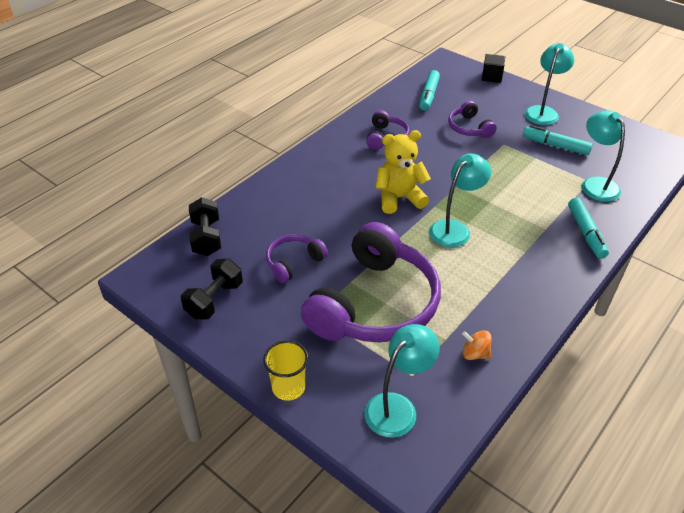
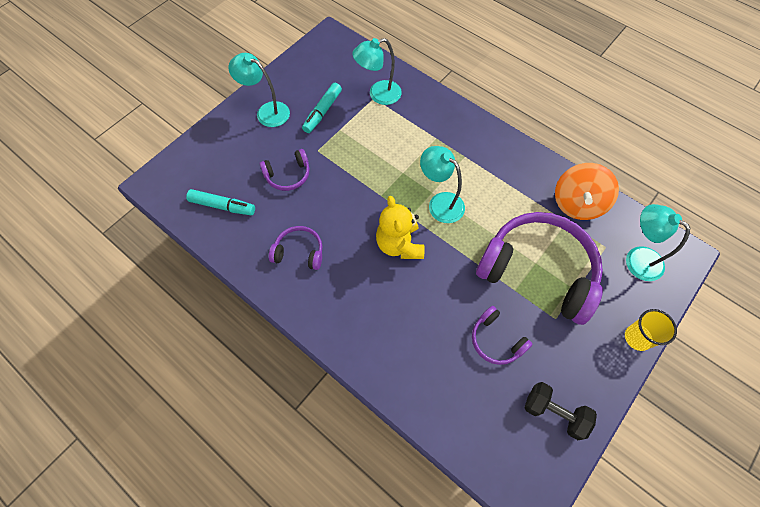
camera: 90 degrees left, 20 degrees up
black dumbbell [189,197,221,256] -> none
orange spinning top [462,330,491,360] -> orange spinning top [555,163,619,220], size x2.14
black cube [482,54,505,83] -> none
turquoise marker [568,198,609,259] -> none

